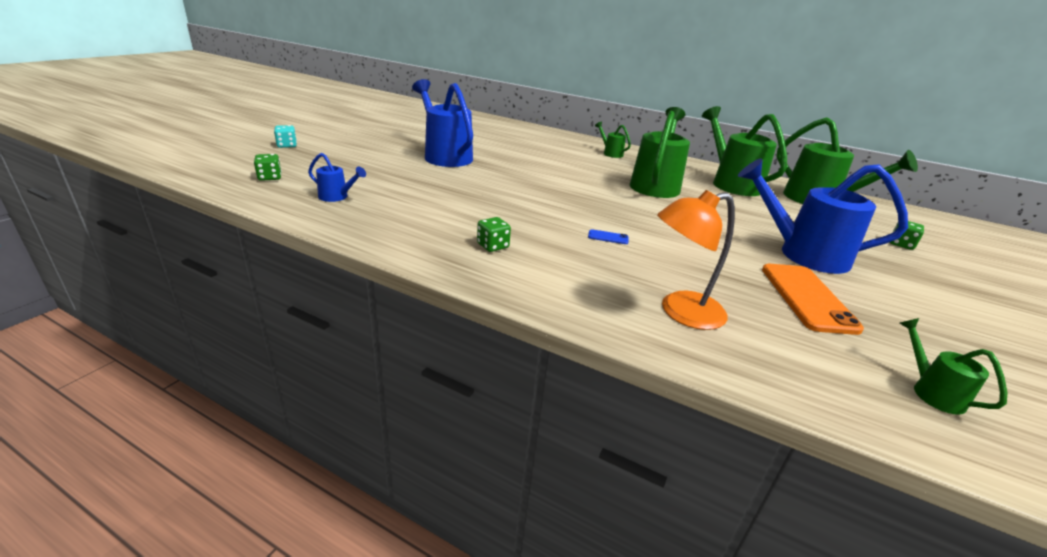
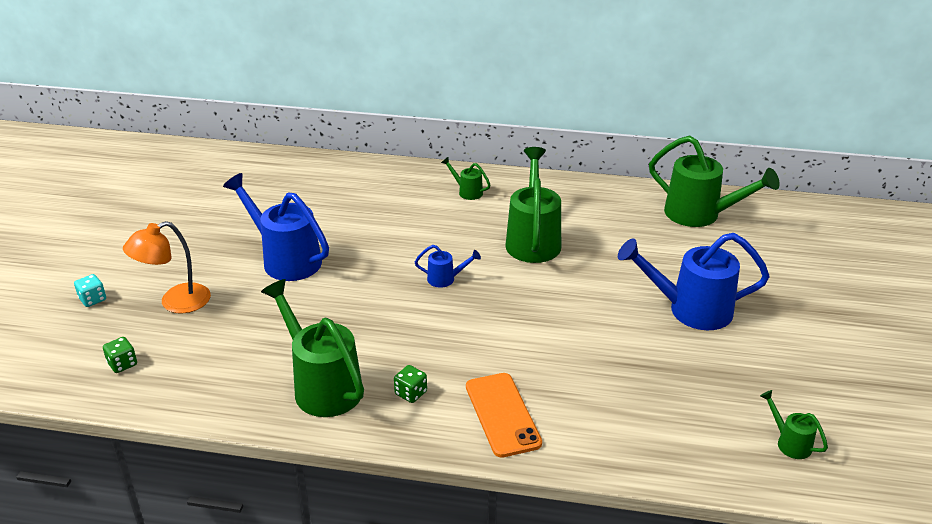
camera: 15 degrees left, 5 degrees up
blue watering can [308,153,366,202] -> blue watering can moved to [415,245,481,288]
blue phone [588,229,629,244] -> none
orange lamp [657,190,735,330] -> orange lamp moved to [123,221,211,313]
green watering can [702,106,787,196] -> green watering can moved to [261,279,364,417]
orange phone [762,264,864,335] -> orange phone moved to [466,373,542,458]
green dice [890,221,924,250] -> none

